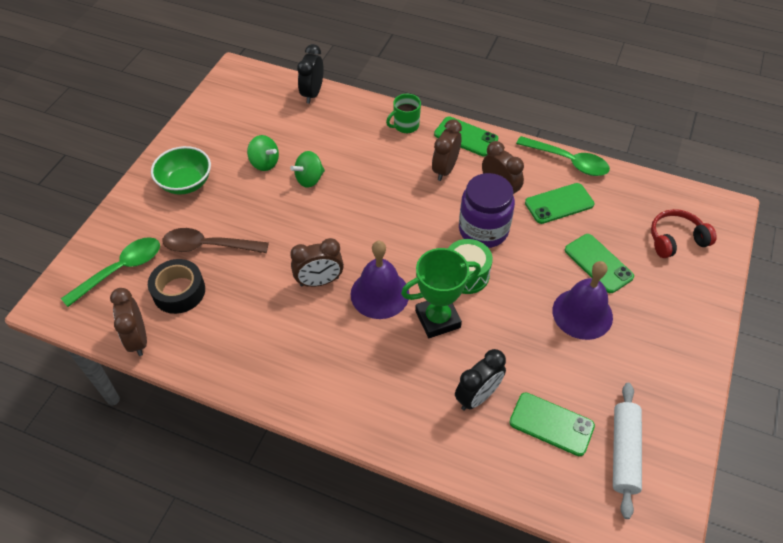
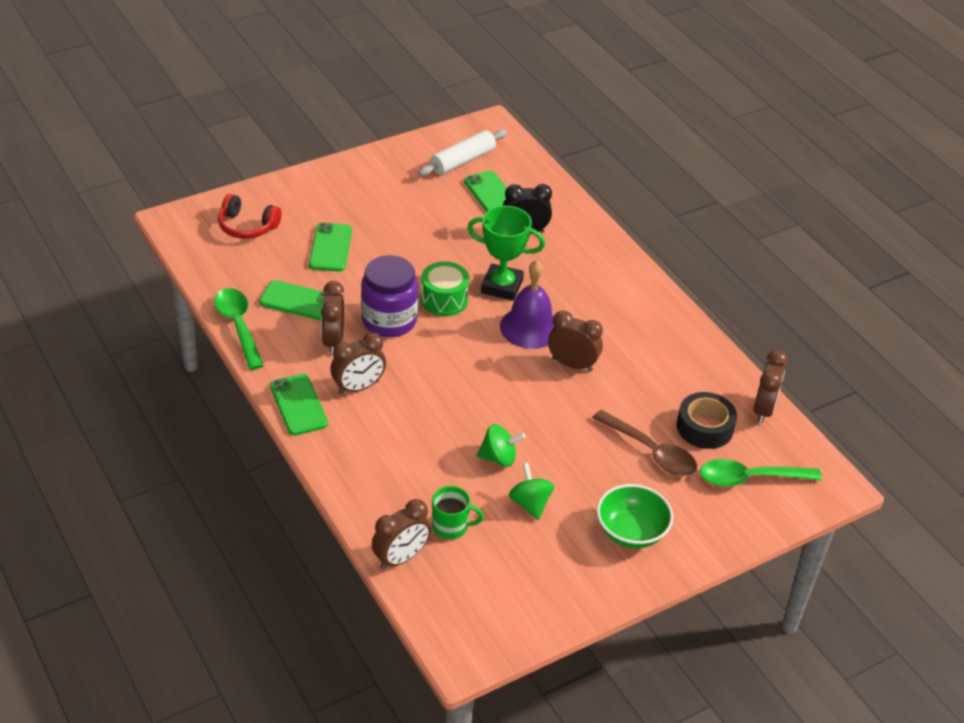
camera: 145 degrees left, 10 degrees down
black clock [297,44,324,104] -> brown clock [372,499,431,569]
green mug [386,94,421,133] -> green mug moved to [432,486,484,540]
purple bell [553,261,613,340] -> none

